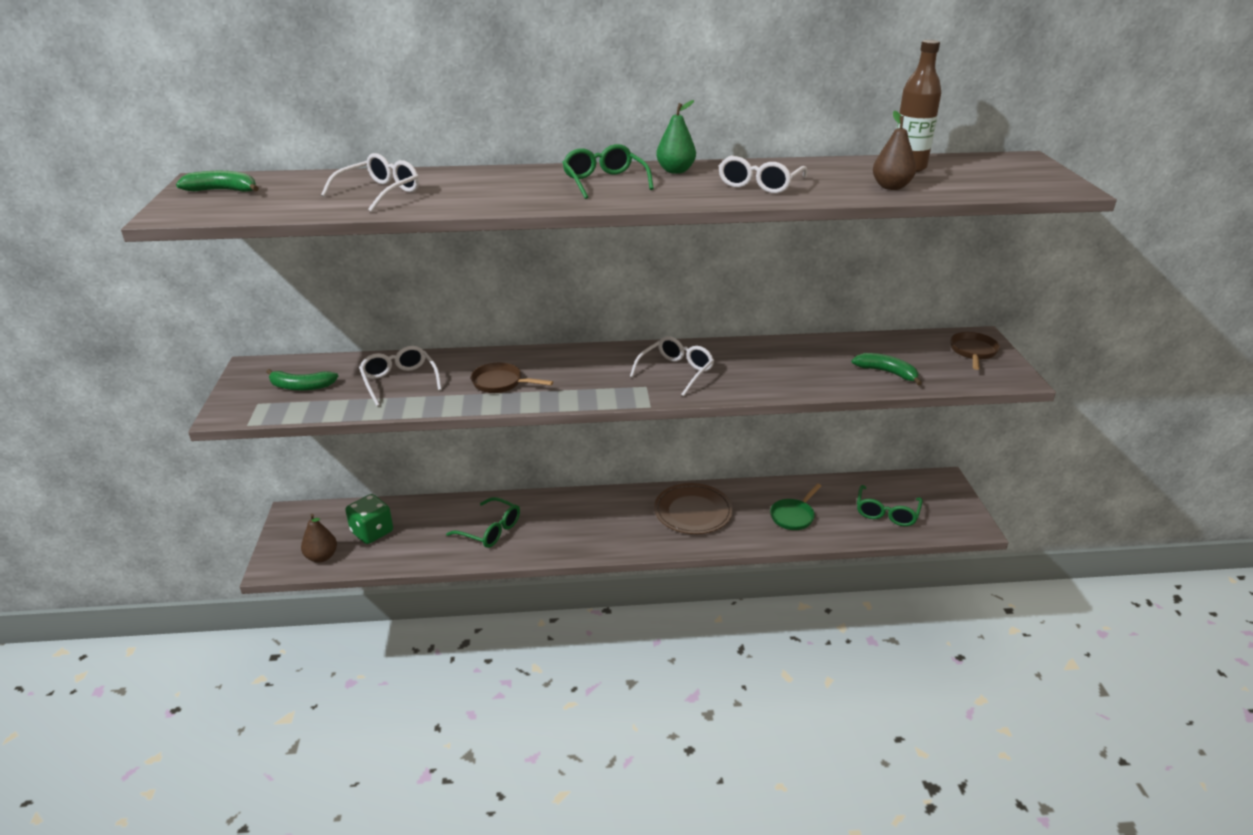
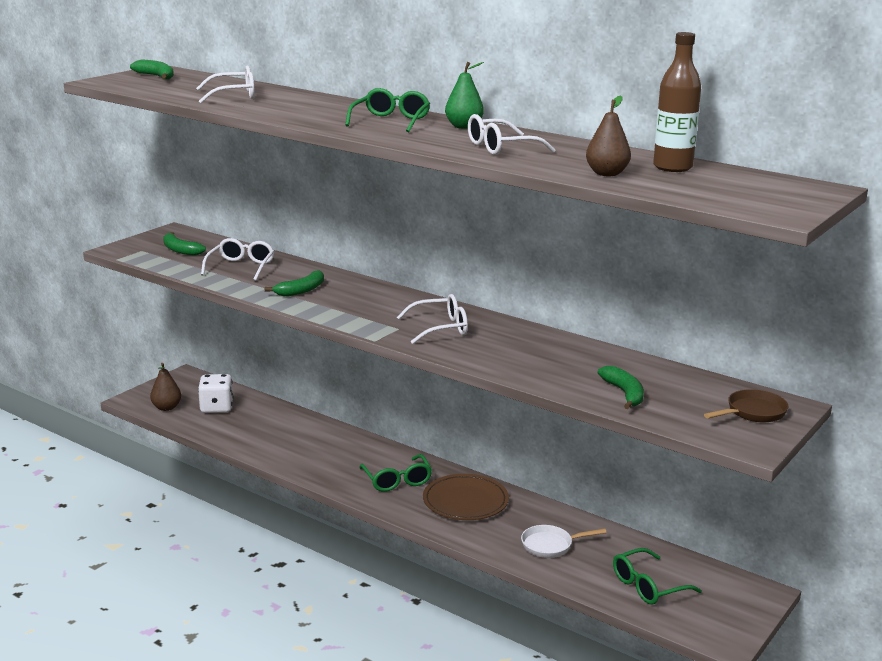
camera: 40 degrees right, 10 degrees down
green dice [345,494,393,544] -> white dice [198,374,233,413]
green glasses [446,497,520,548] -> green glasses moved to [359,454,432,492]
brown pan [471,363,553,393] -> green banana [265,270,324,297]
green pan [770,484,821,530] -> white pan [521,525,607,558]

